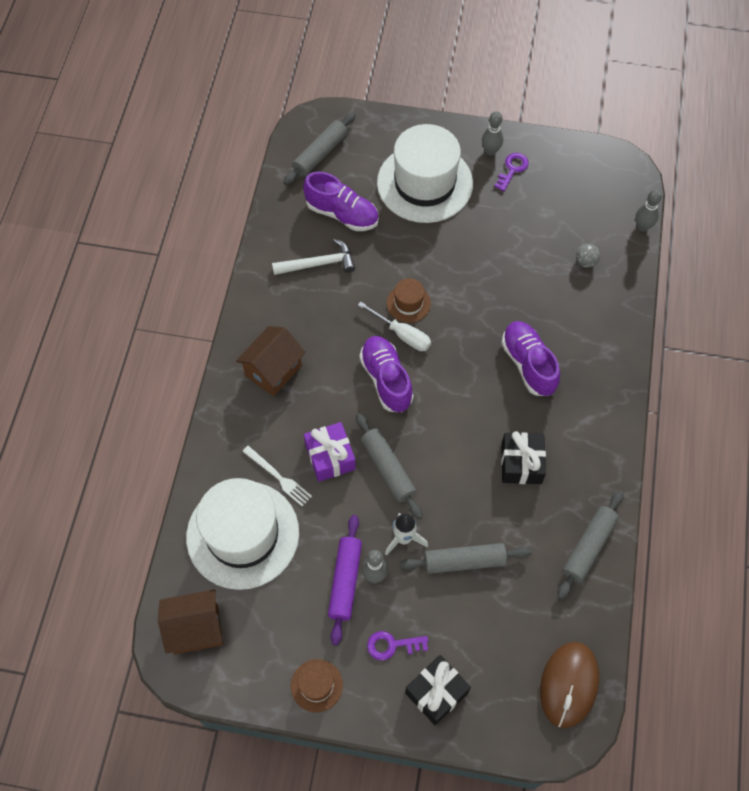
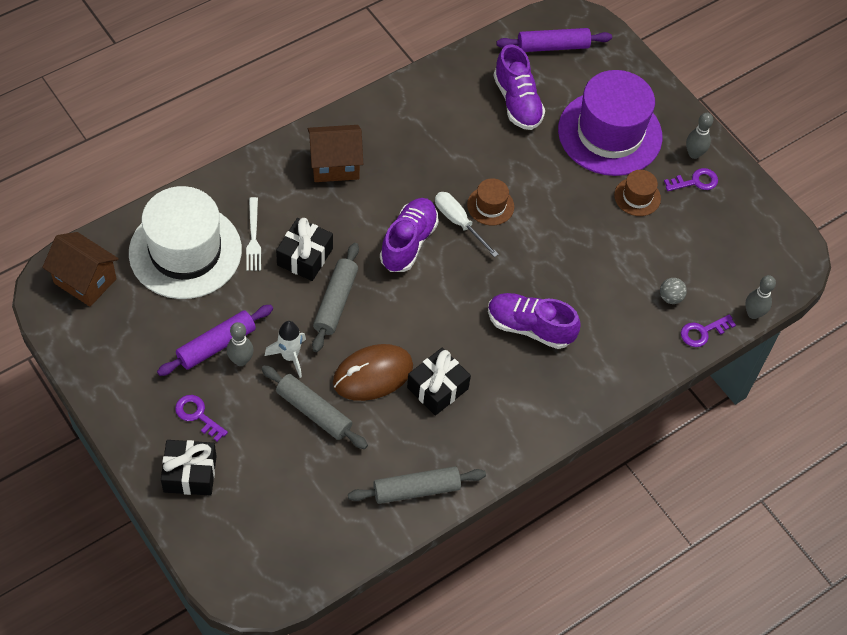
camera: 40 degrees right, 5 degrees down
white hammer [272,238,355,275] -> none
grey rolling pin [283,112,356,185] -> purple rolling pin [496,28,612,52]
brown hat [291,659,343,712] -> brown hat moved to [614,170,661,216]
purple gift [304,422,356,482] -> black gift [276,218,333,281]
white screwdriver [358,301,431,351] -> white screwdriver turned 150 degrees clockwise [435,192,499,257]
white hat [377,124,473,223] -> purple hat [558,70,662,176]
purple shoe [501,321,560,396] -> purple shoe turned 90 degrees counterclockwise [488,293,581,349]
brown mouse [540,642,599,728] -> brown mouse moved to [333,344,413,401]
none -> purple key [681,314,736,347]

